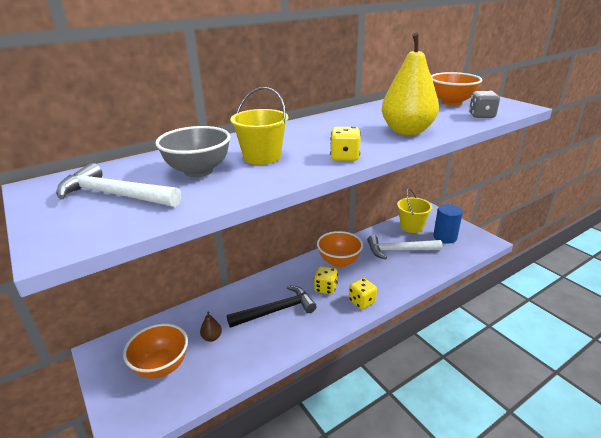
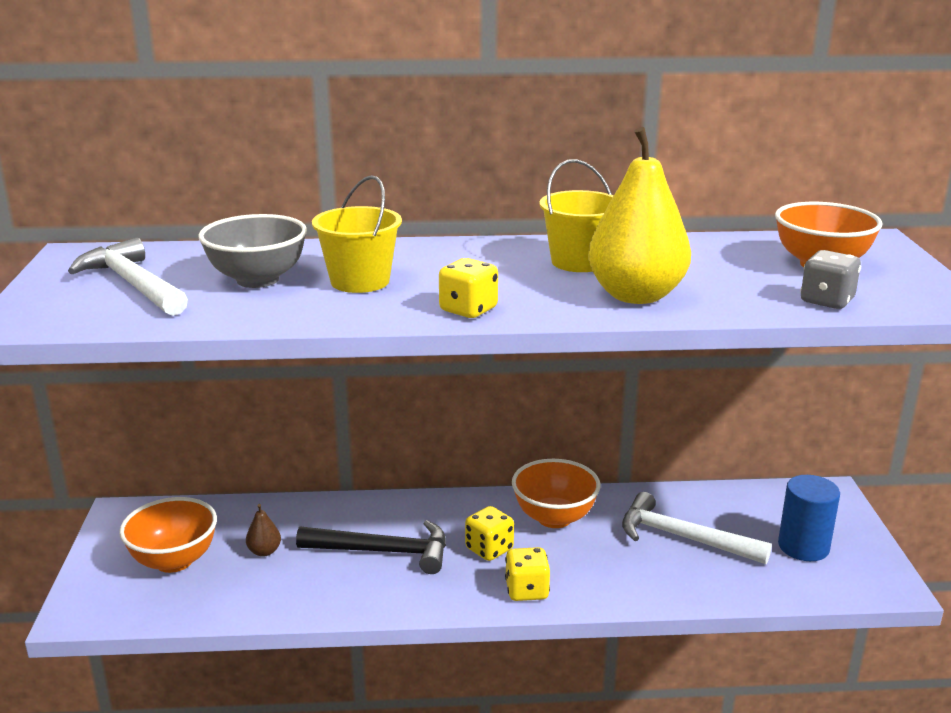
camera: 30 degrees right, 5 degrees down
yellow bucket [397,188,432,233] -> yellow bucket moved to [539,159,614,272]

